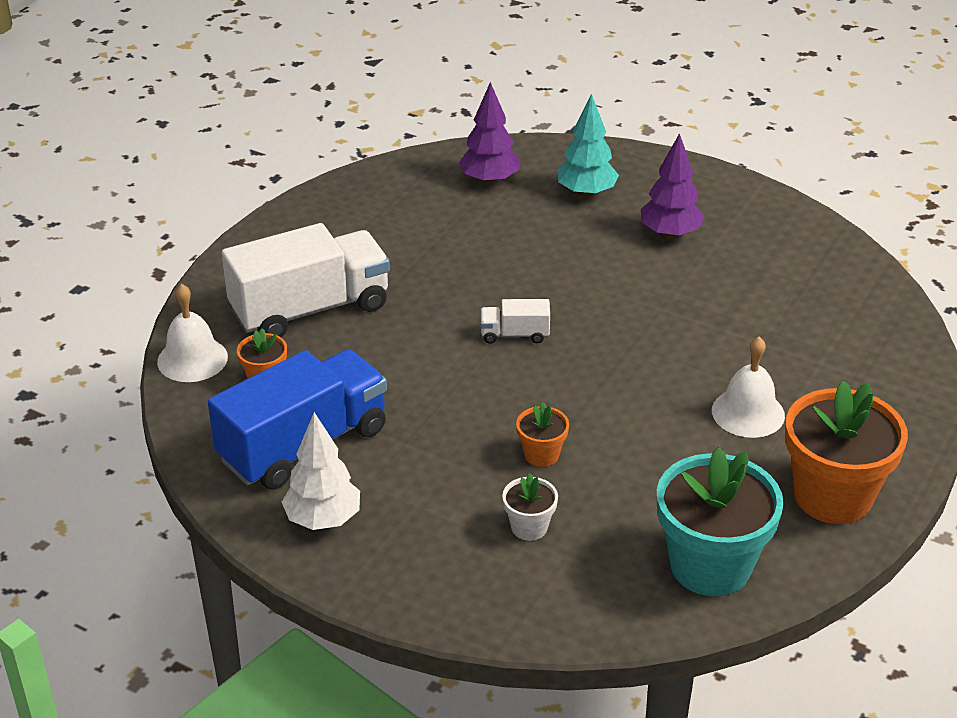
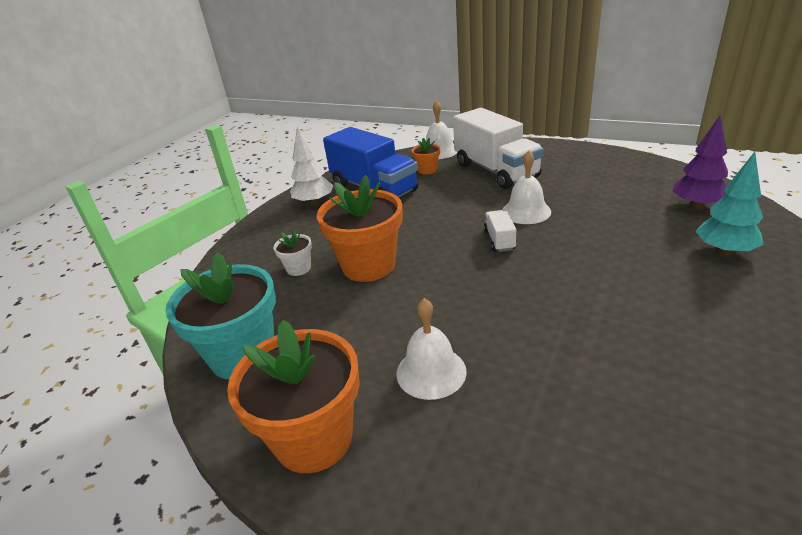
camera: 90 degrees right, 5 degrees down
orange flower pot [516,402,569,467] -> orange flower pot [317,175,403,282], size x2.16
purple tree [641,133,705,239] -> none
none -> white bell [502,151,551,224]

